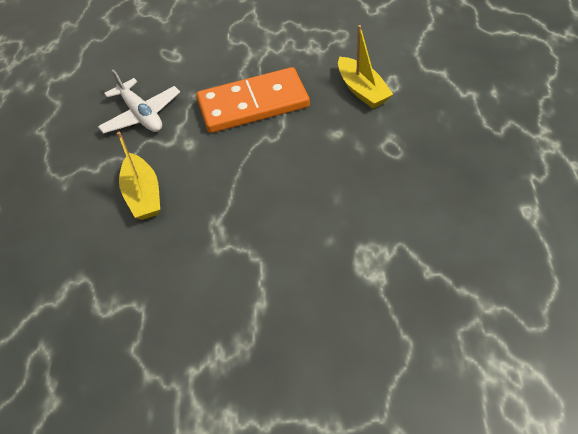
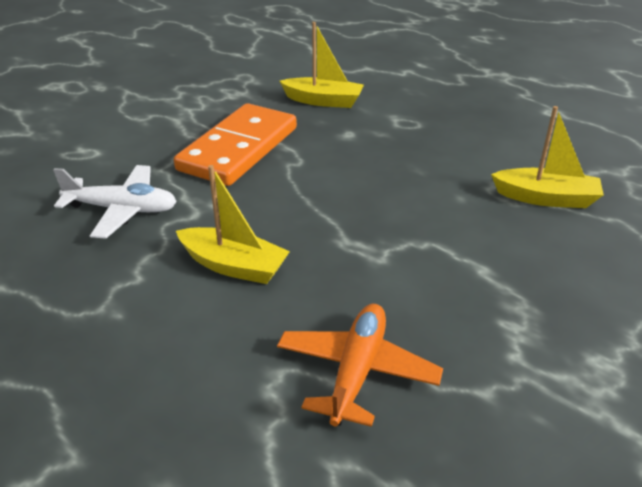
camera: 50 degrees left, 15 degrees down
none -> orange plane [277,304,443,427]
none -> yellow boat [491,106,604,208]

